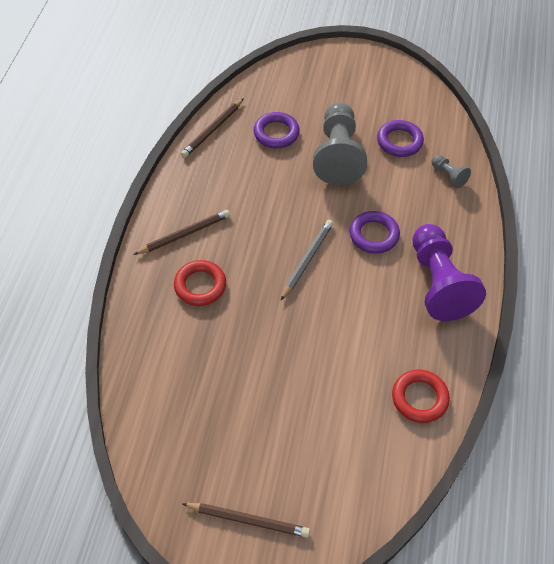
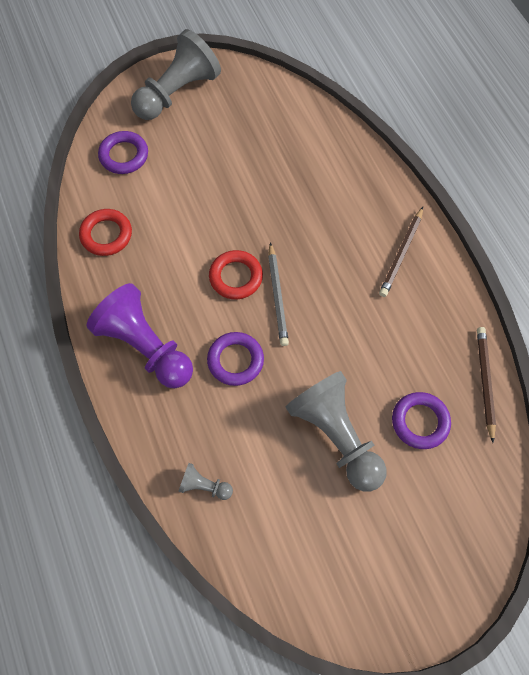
camera: 145 degrees right, 10 degrees up
red ring [174,260,226,306] -> red ring moved to [209,250,263,300]
brown pencil [182,503,310,538] -> grey pawn [131,29,221,120]
purple ring [377,120,424,157] -> purple ring moved to [98,131,148,174]

